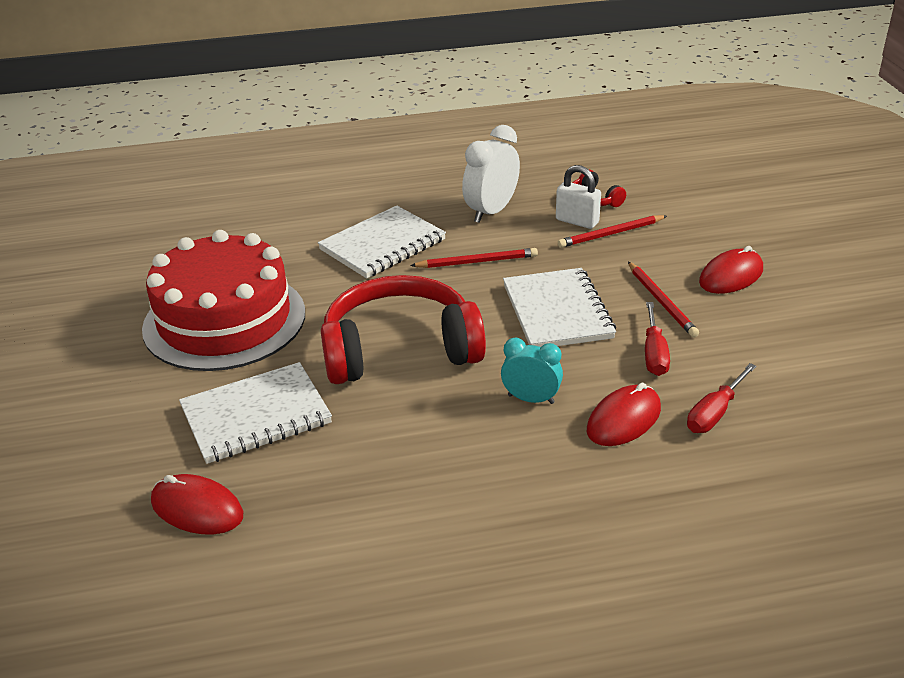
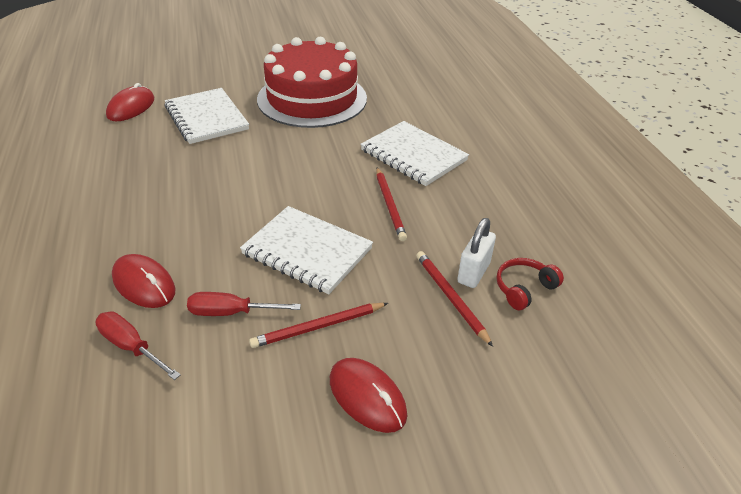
camera: 85 degrees right, 5 degrees up
red headphones [321,275,486,384] -> none
white clock [462,125,520,223] -> none
turquoise clock [501,338,563,404] -> none
white notebook [503,268,616,347] -> white notebook turned 45 degrees clockwise [240,206,373,294]

